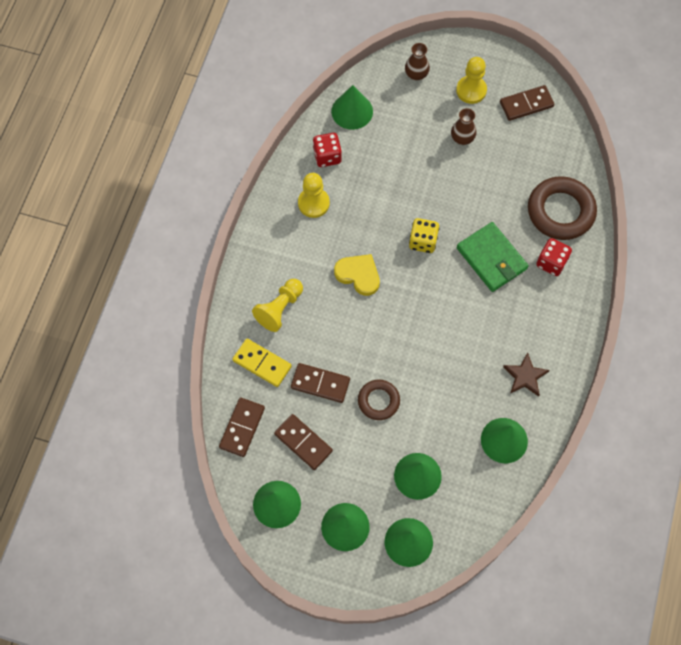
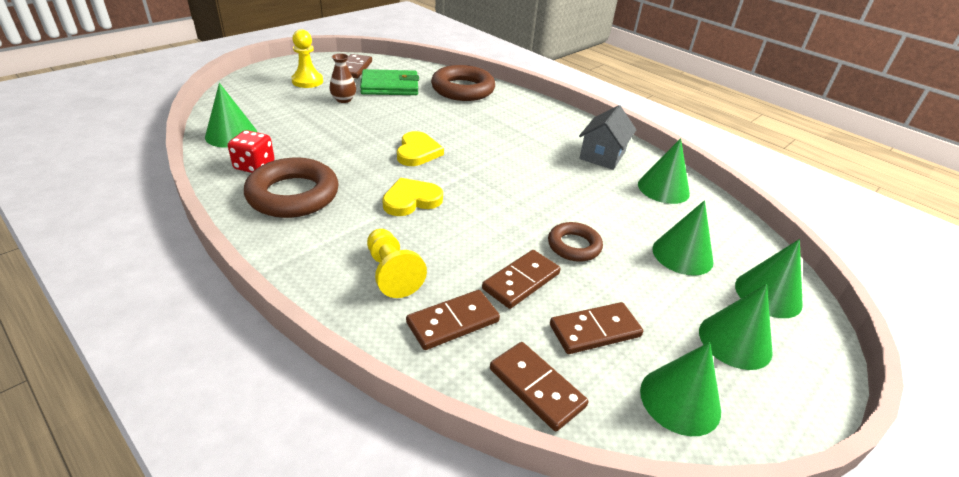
camera: 65 degrees left, 30 degrees down
yellow domino [232,339,292,387] -> brown domino [406,290,500,350]
yellow pawn [298,173,330,218] -> brown ring [244,158,339,218]
brown vase [405,43,430,80] -> none
yellow dice [409,218,439,253] -> yellow heart [397,131,444,166]
green wallet [457,222,528,292] -> green wallet moved to [360,69,419,95]
brown star [503,352,550,397] -> grey house [579,105,636,170]
red dice [536,238,572,276] -> none

